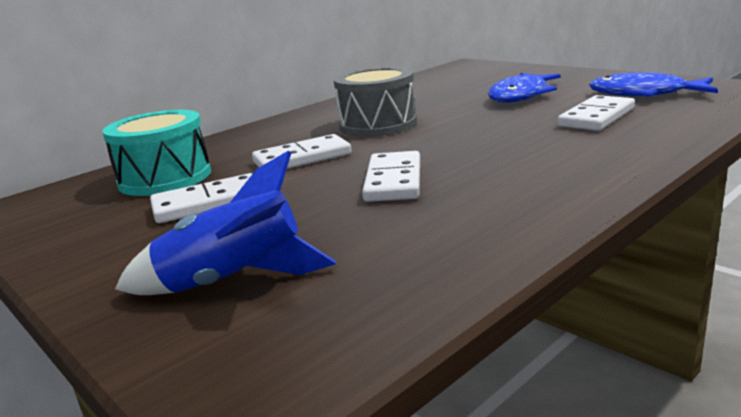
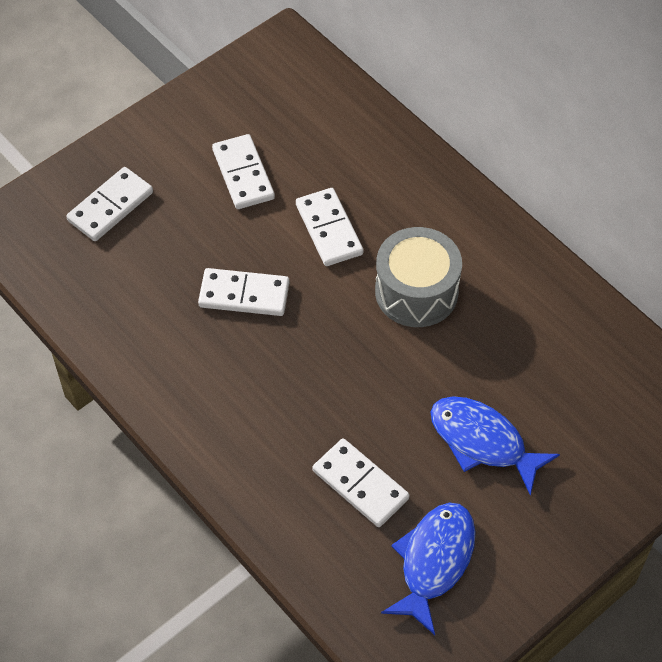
camera: 90 degrees right, 35 degrees up
turquoise drum [102,110,211,196] -> none
blue rocket [115,150,336,295] -> white domino [66,167,153,241]

